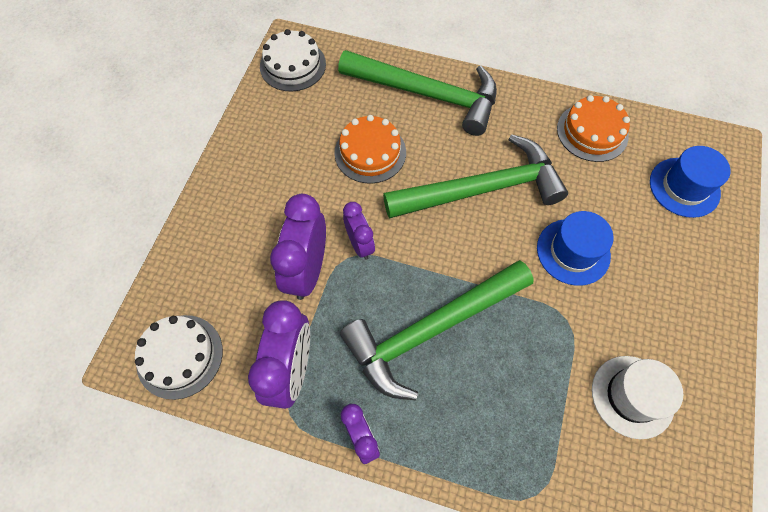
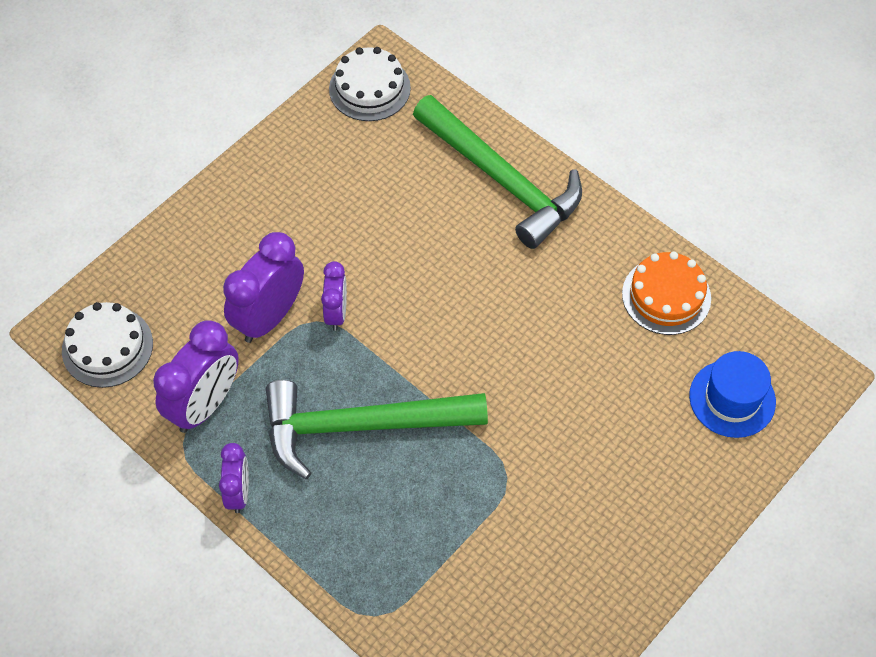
camera: 25 degrees right, 5 degrees down
orange cake [334,115,406,183] -> none
green hammer [383,134,568,219] -> none
blue hat [537,211,613,286] -> none
white hat [592,356,683,439] -> none

